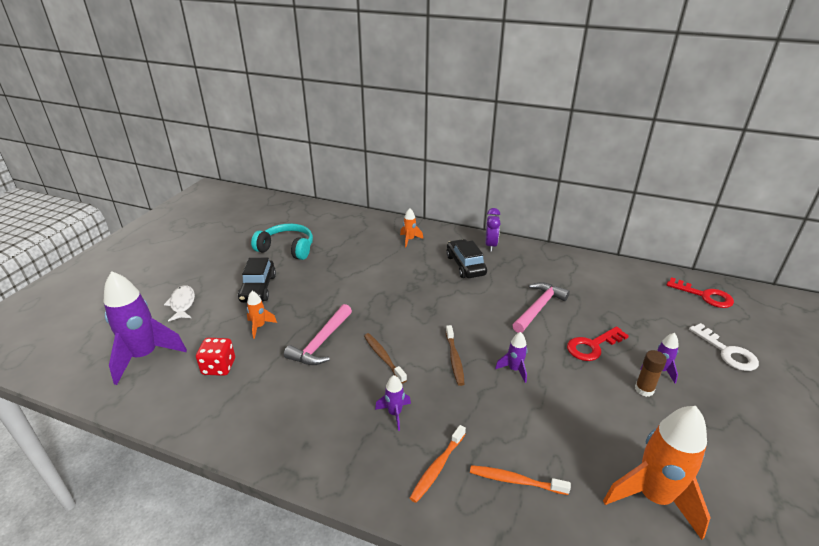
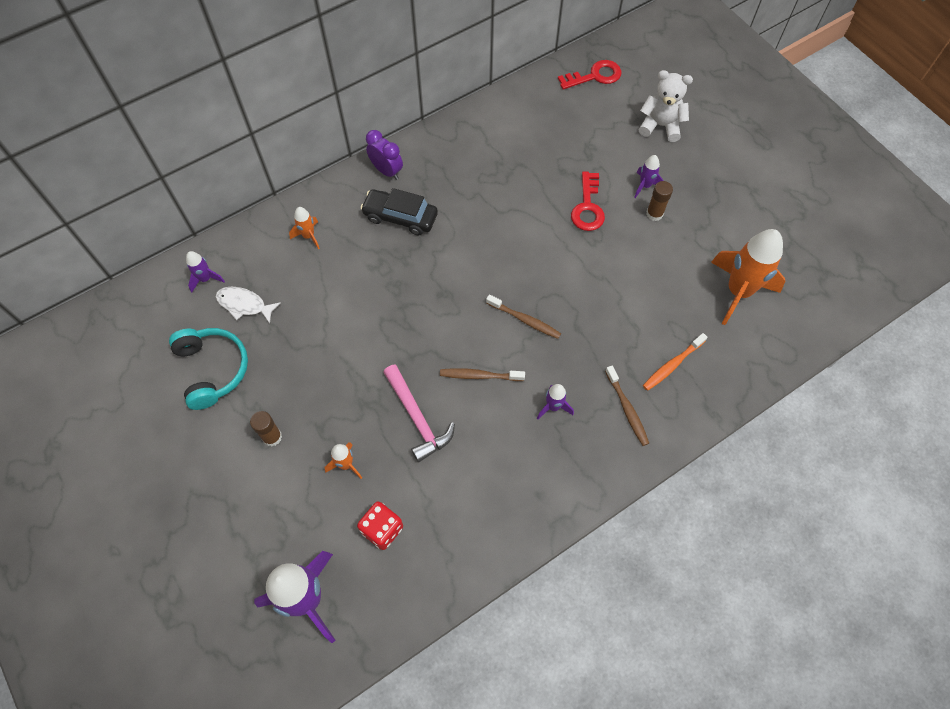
camera: 55 degrees left, 30 degrees up
white fish [164,285,195,322] -> white fish moved to [215,287,281,324]
black car [238,258,276,303] -> brown glue stick [250,411,282,446]
turquoise headphones [251,223,313,260] -> turquoise headphones turned 105 degrees clockwise [169,328,248,410]
orange toothbrush [410,425,466,503] -> brown toothbrush [605,366,649,446]
purple rocket [495,332,527,383] -> purple rocket moved to [186,251,225,293]
pink hammer [512,282,570,333] -> none
white key [689,323,759,371] -> white teddy bear [639,70,693,142]

